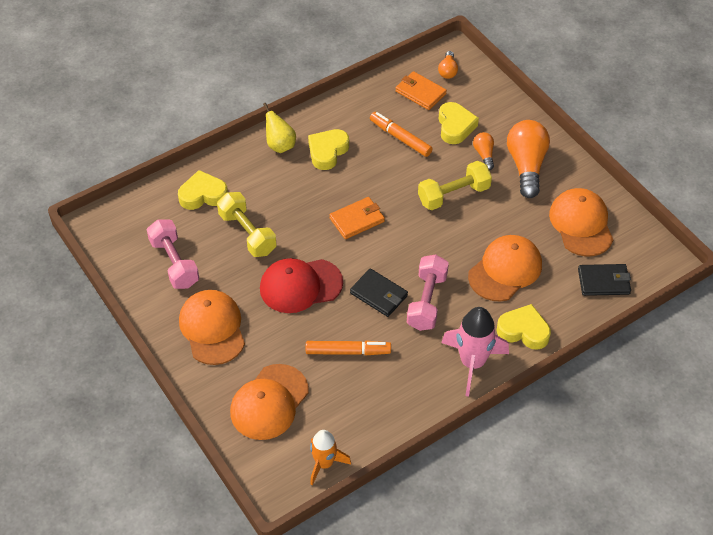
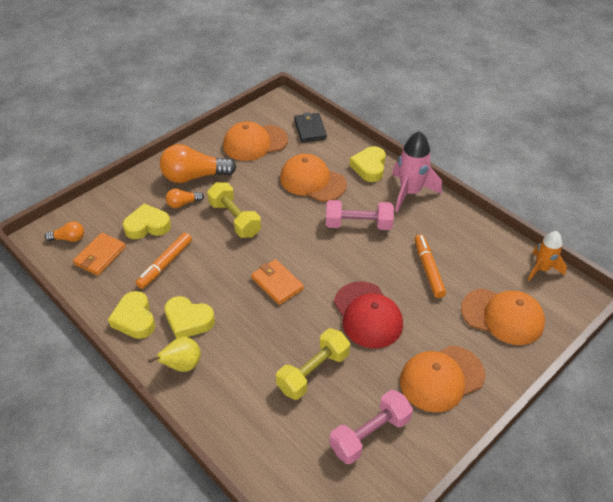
camera: 100 degrees left, 5 degrees down
yellow heart [178,170,228,210] -> yellow heart moved to [108,291,155,339]
black wallet [350,268,408,317] -> none

